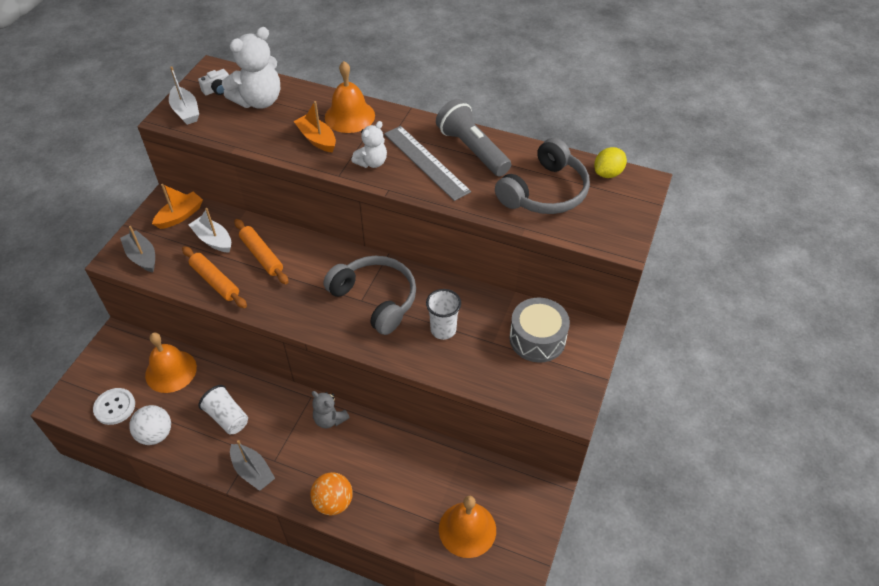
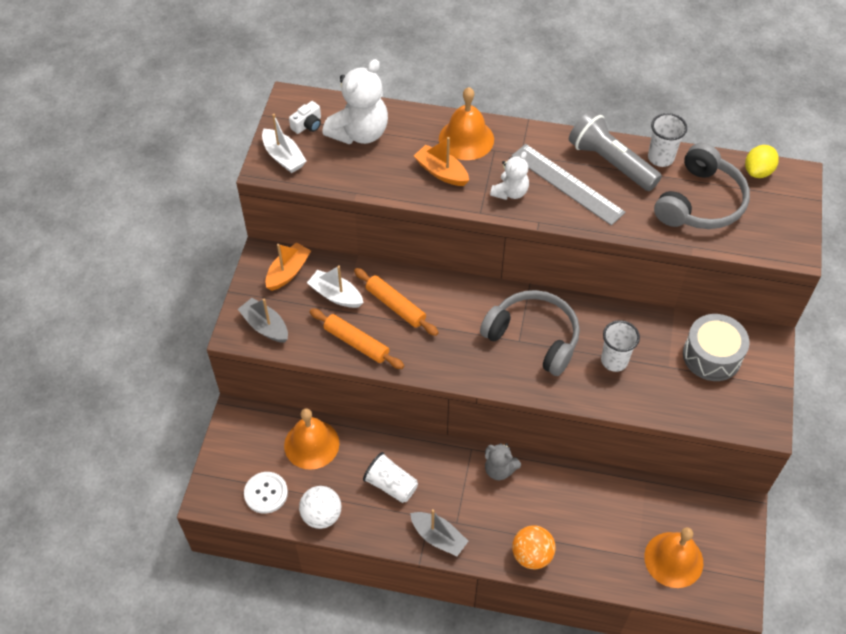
camera: 10 degrees left, 5 degrees up
none -> white cup [648,113,687,167]

